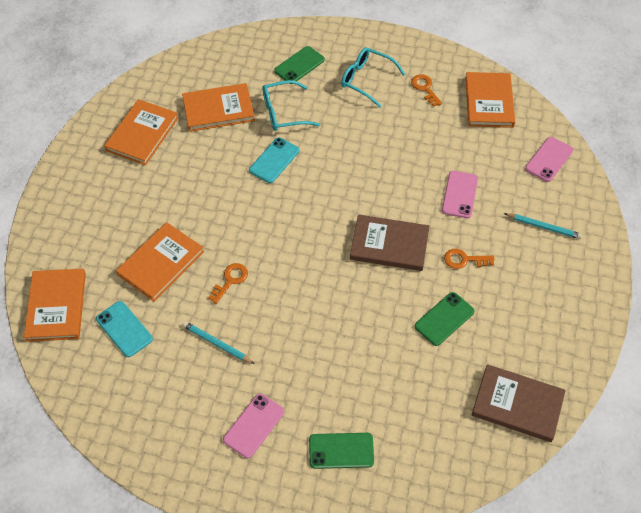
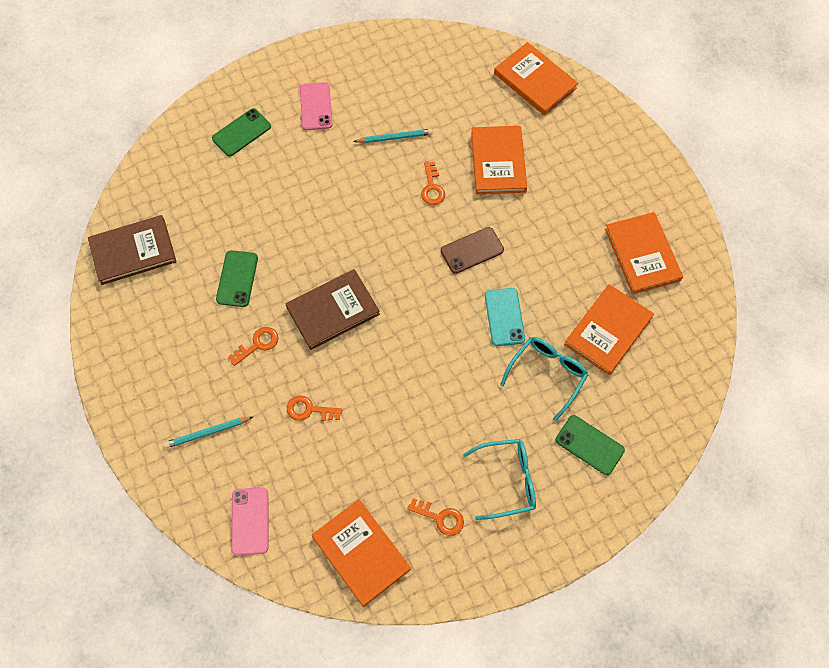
camera: 140 degrees right, 10 degrees up
turquoise phone [96,301,153,357] -> none
green phone [274,46,325,84] -> green phone turned 60 degrees counterclockwise [556,415,625,475]
pink phone [442,171,478,218] -> orange key [287,395,342,421]
none -> brown phone [441,227,504,274]

